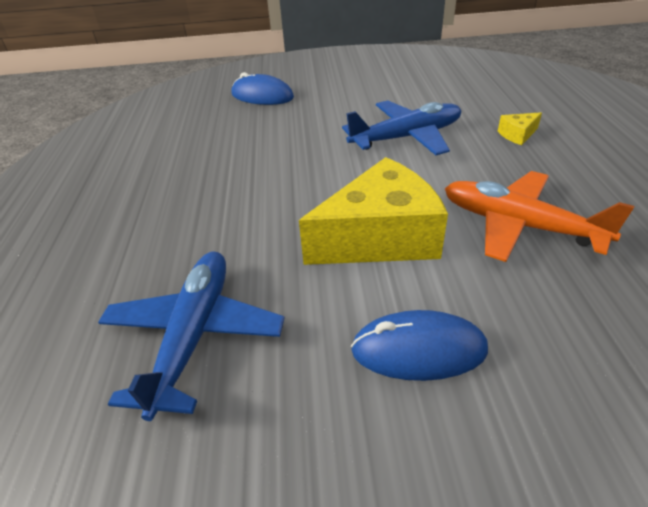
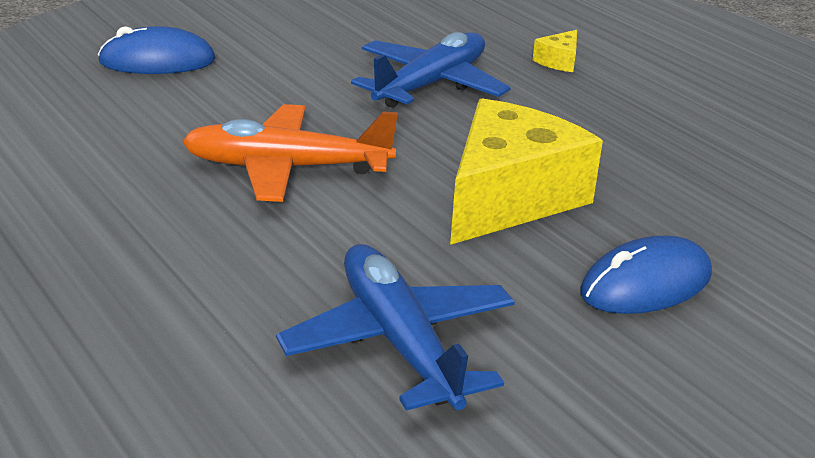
camera: 35 degrees left, 10 degrees down
orange plane [445,171,634,262] -> orange plane moved to [182,104,398,202]

